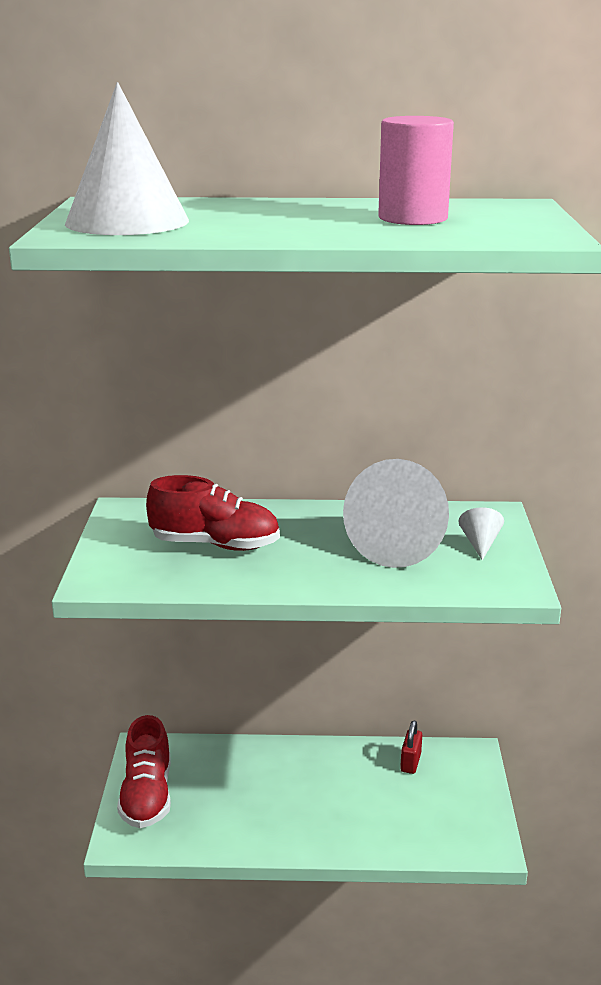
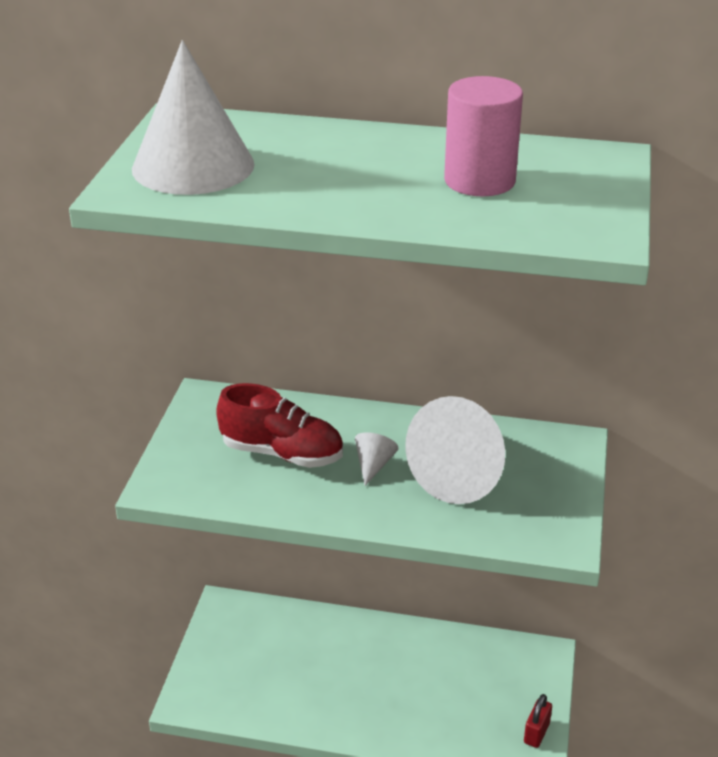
camera: 10 degrees right, 10 degrees up
red shoe [117,715,171,828] -> none
red padlock [400,721,422,774] -> red padlock moved to [524,694,552,748]
white cone [459,507,504,560] -> white cone moved to [355,432,399,486]

